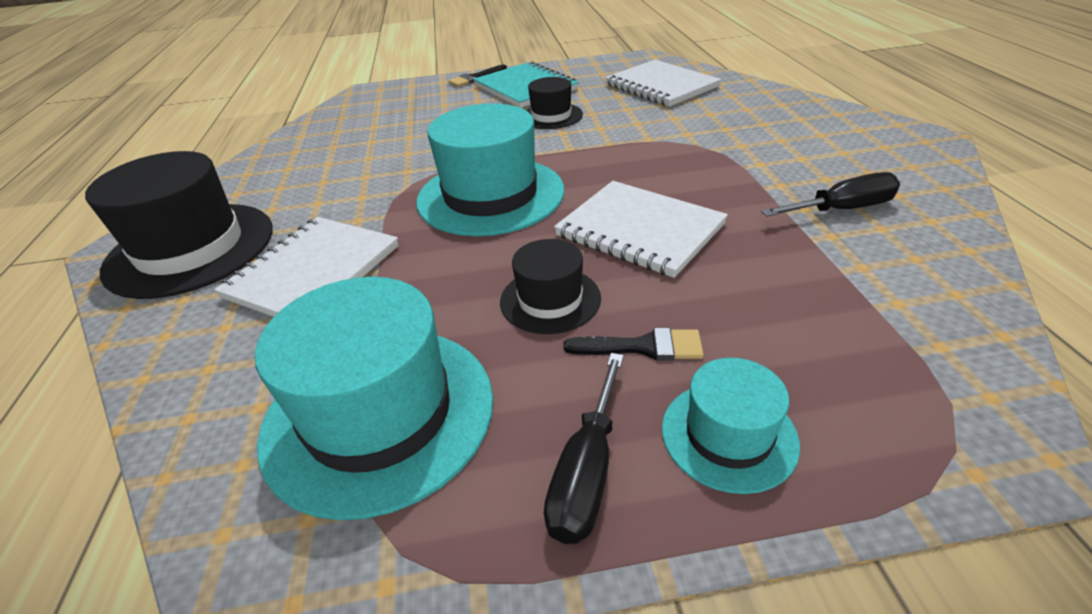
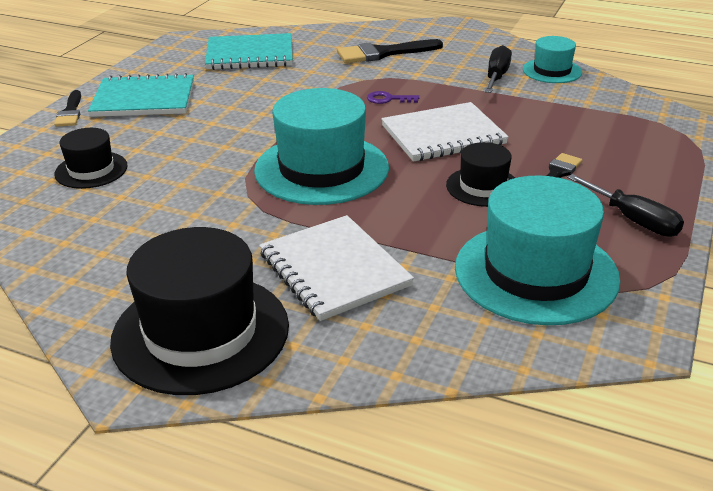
camera: 60 degrees left, 5 degrees down
black hat [526,77,583,129] -> black hat moved to [55,128,128,189]
white notebook [605,60,721,107] -> turquoise notebook [205,33,293,70]
turquoise hat [662,358,800,494] -> turquoise hat moved to [523,36,582,83]
none -> black brush [337,39,443,63]
none -> purple key [367,91,419,104]

